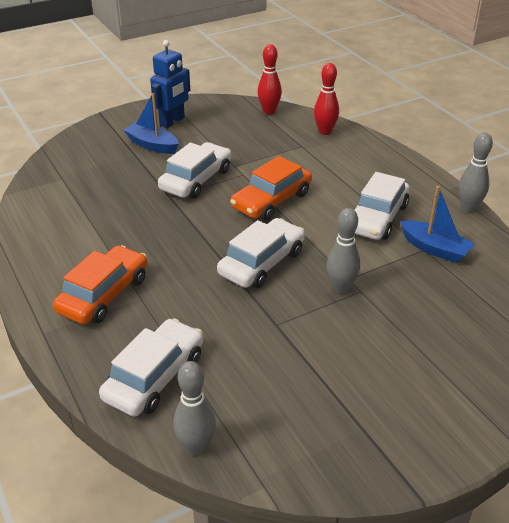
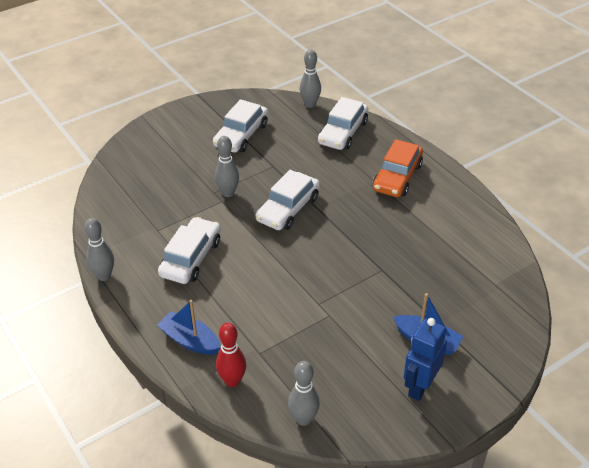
camera: 175 degrees right, 5 degrees up
white car [158,142,232,199] -> white car moved to [213,99,268,153]
orange car [230,156,312,220] -> none
red bowling pin [258,44,282,114] -> grey bowling pin [288,361,320,426]
blue boat [400,186,475,263] -> blue boat moved to [157,300,221,355]

